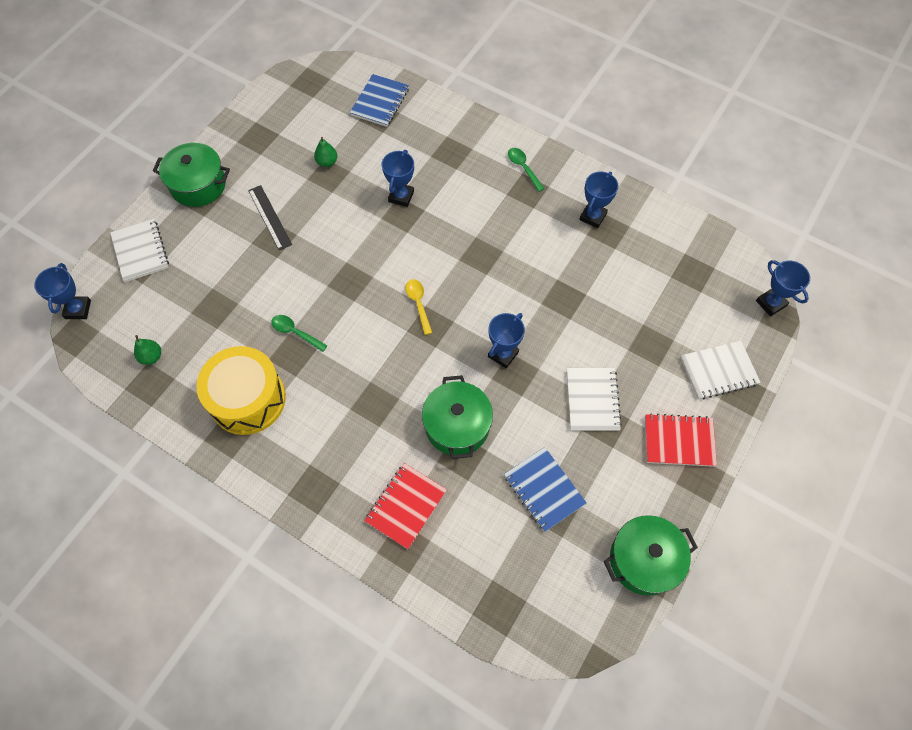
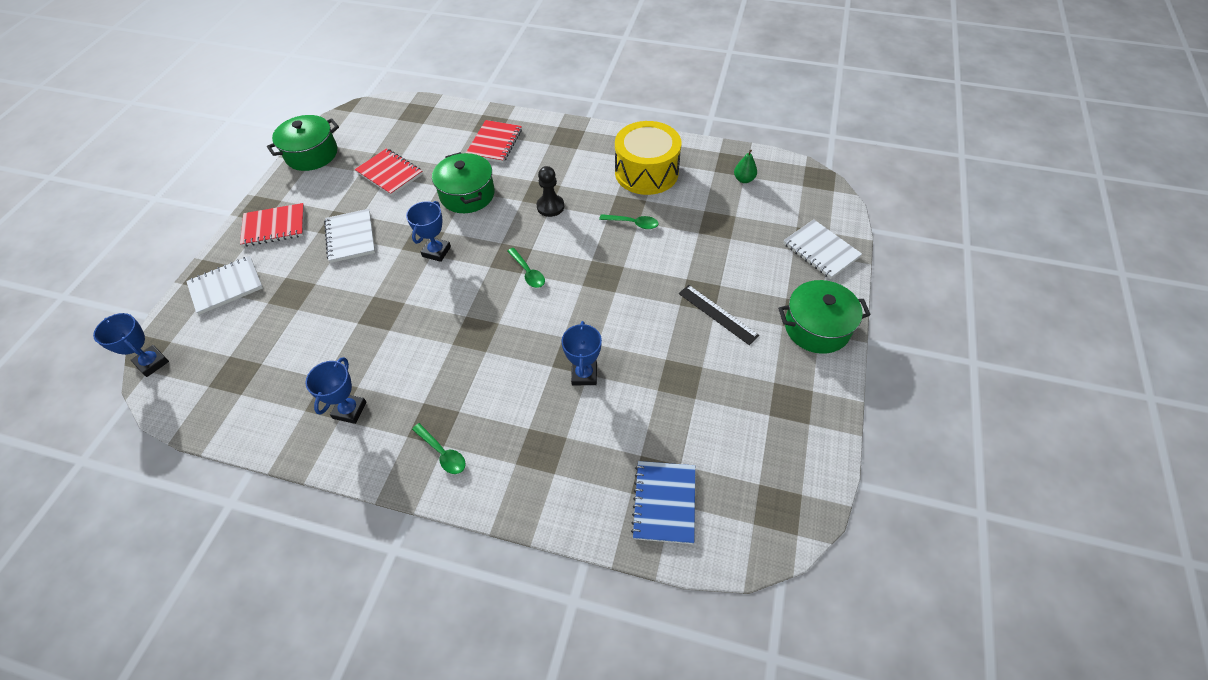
camera: 165 degrees right, 10 degrees down
blue trophy [34,263,91,319] -> none
green pear [314,137,337,167] -> none
yellow spoon [405,279,432,335] -> green spoon [507,248,545,288]
blue notebook [504,447,587,532] -> red notebook [355,148,423,196]
none -> black pawn [536,166,564,217]

